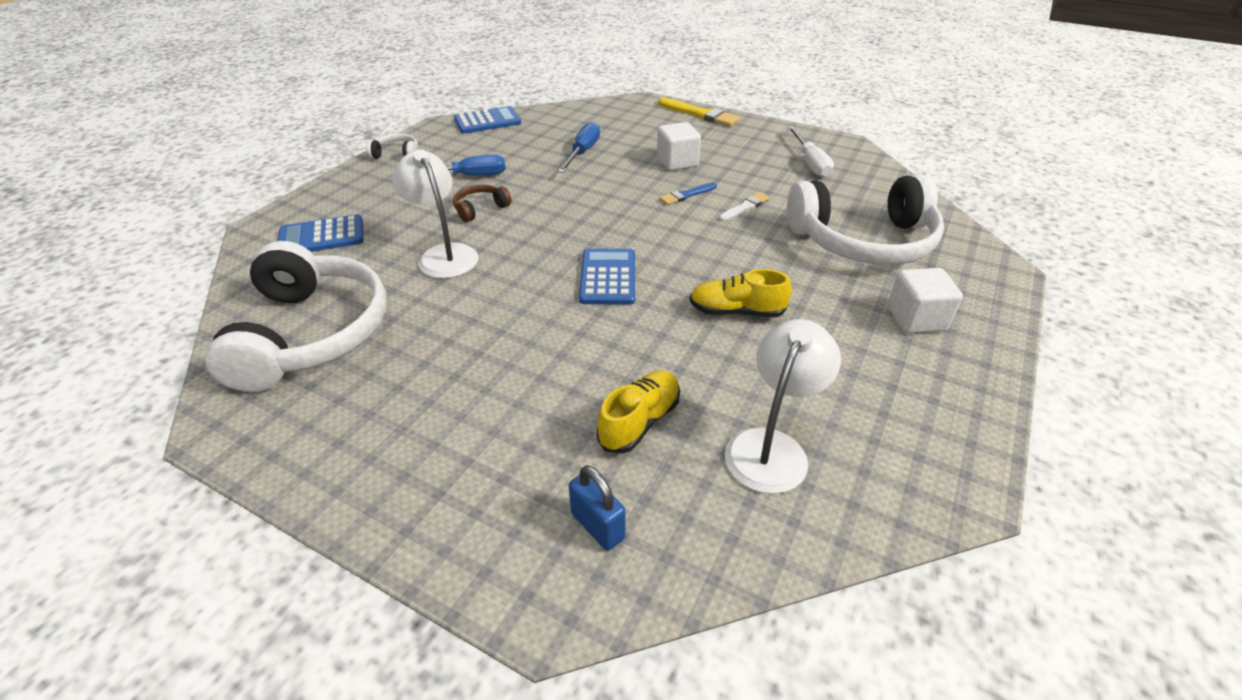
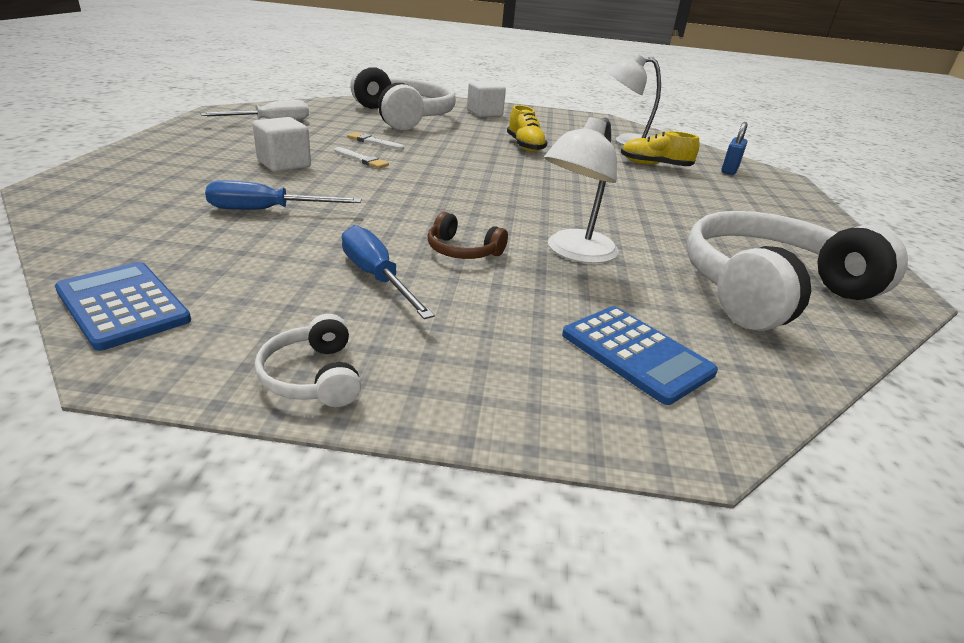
camera: 115 degrees left, 10 degrees down
blue calculator [579,248,635,305] -> none
yellow brush [658,97,740,127] -> none
blue brush [659,182,717,205] -> white brush [334,147,389,169]

